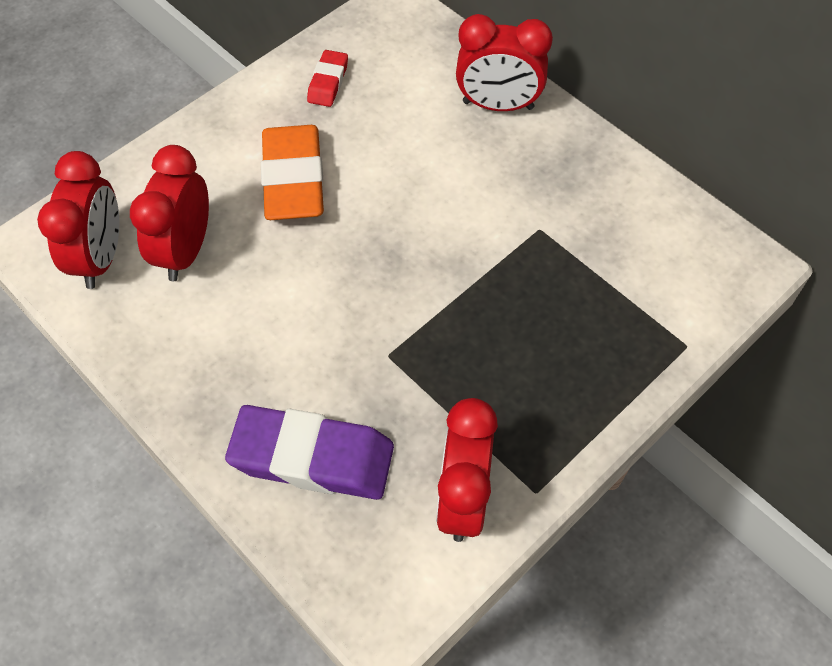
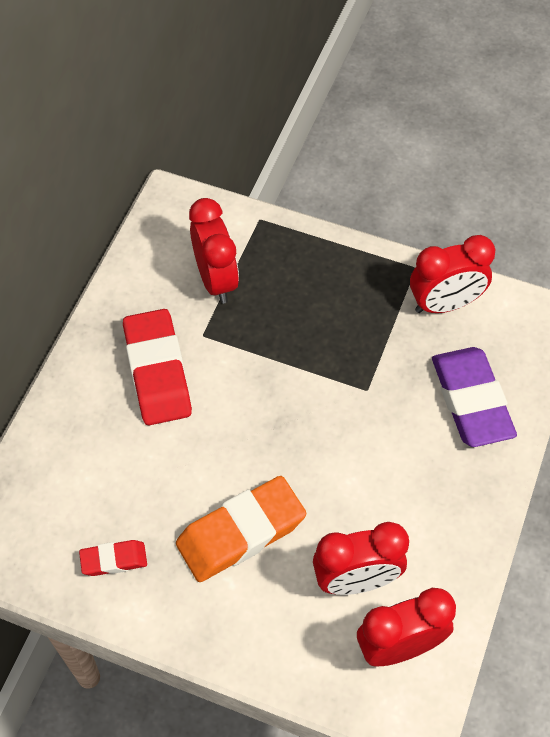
camera: 115 degrees left, 0 degrees up
red clock [456,14,553,111] -> red clock moved to [189,198,239,304]
none -> red eraser [123,309,192,426]

